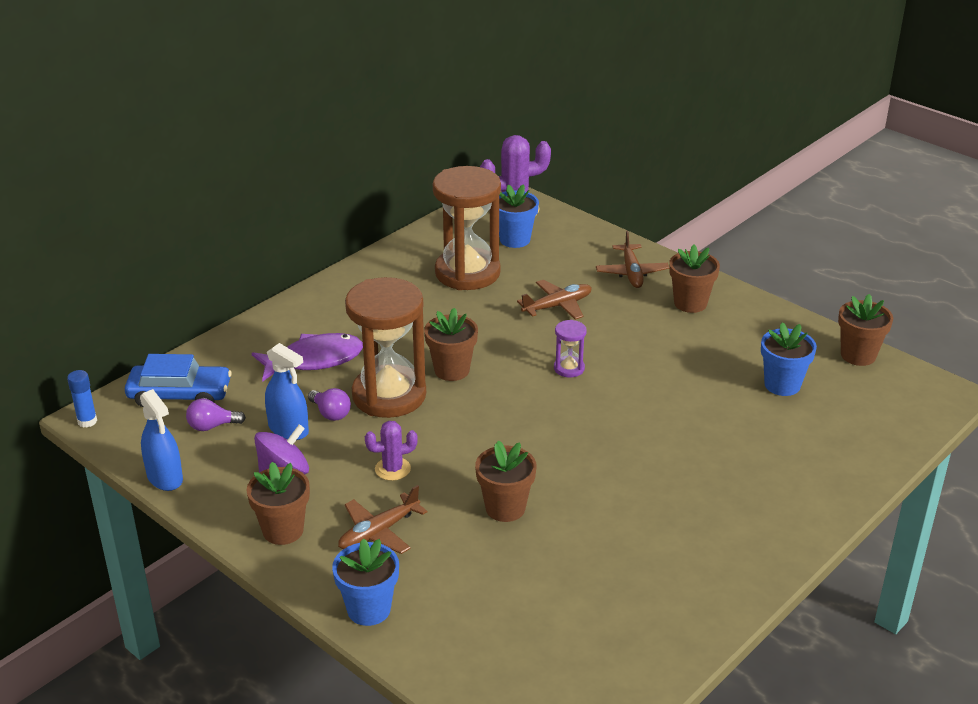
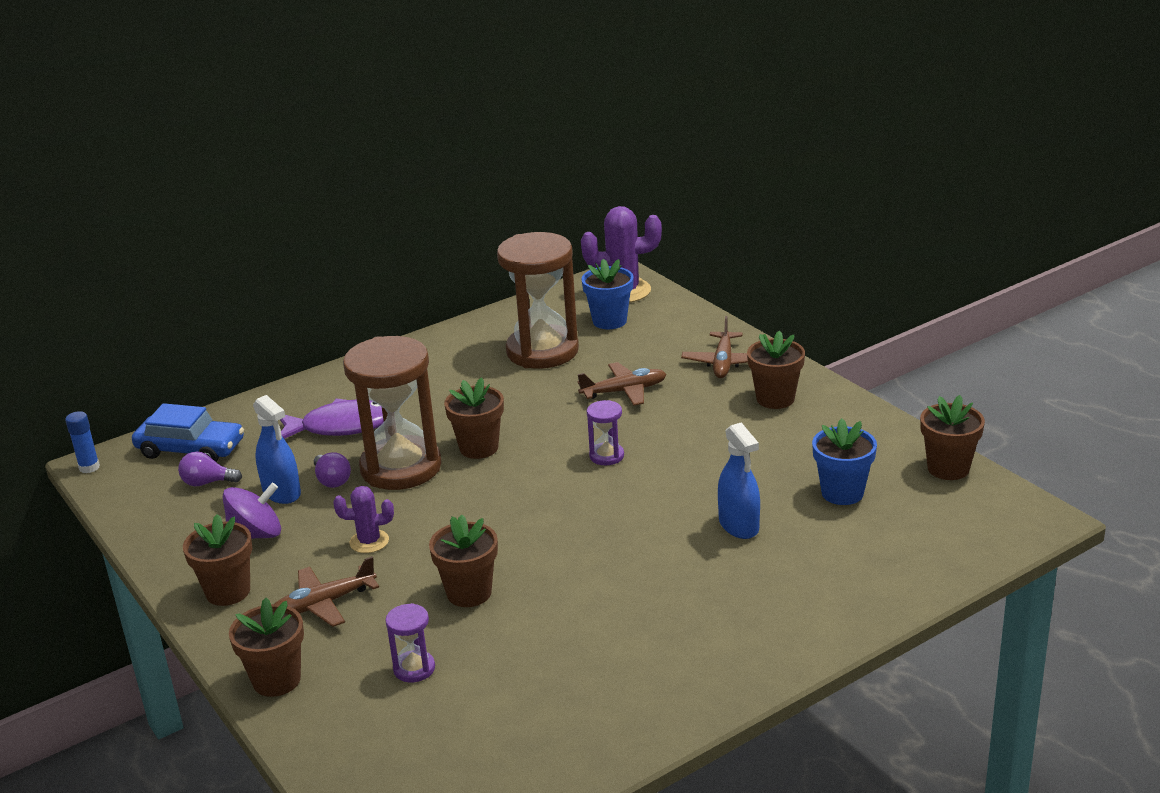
camera: 15 degrees right, 5 degrees down
blue spray bottle [140,389,183,491] -> blue spray bottle moved to [718,423,760,539]
blue flower pot [332,538,399,626] -> brown flower pot [229,598,304,697]
none -> purple hourglass [385,603,435,682]

